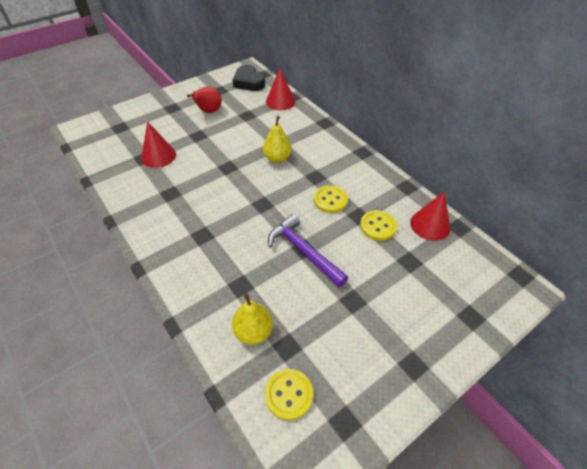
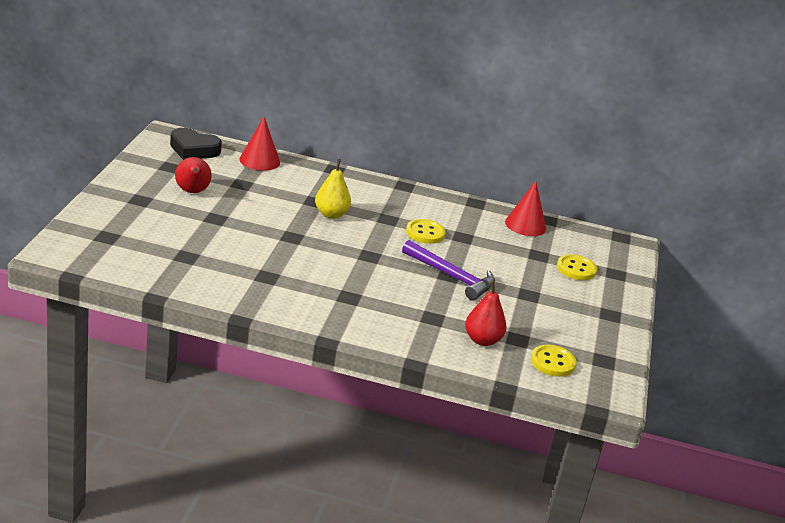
camera: 45 degrees left, 20 degrees down
red cone [141,121,176,168] -> none
yellow pear [232,293,273,345] -> red pear [465,280,507,346]
purple hammer [268,214,348,287] -> purple hammer turned 150 degrees counterclockwise [402,240,495,300]
yellow button [360,210,397,241] -> yellow button moved to [557,254,597,280]

